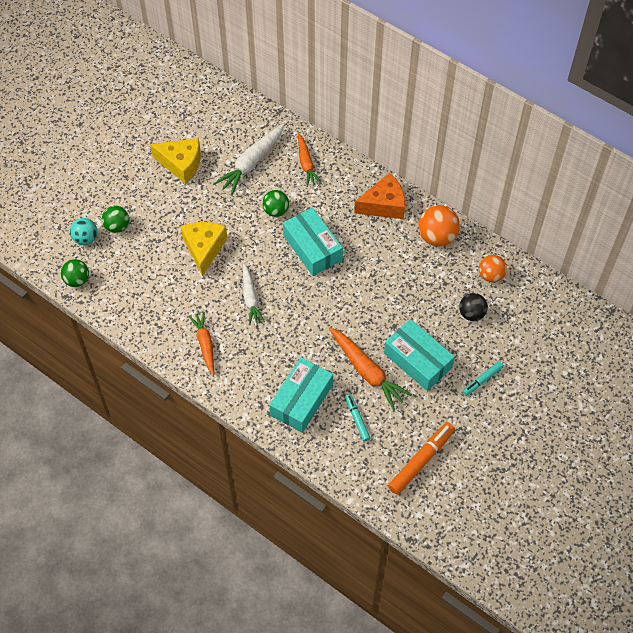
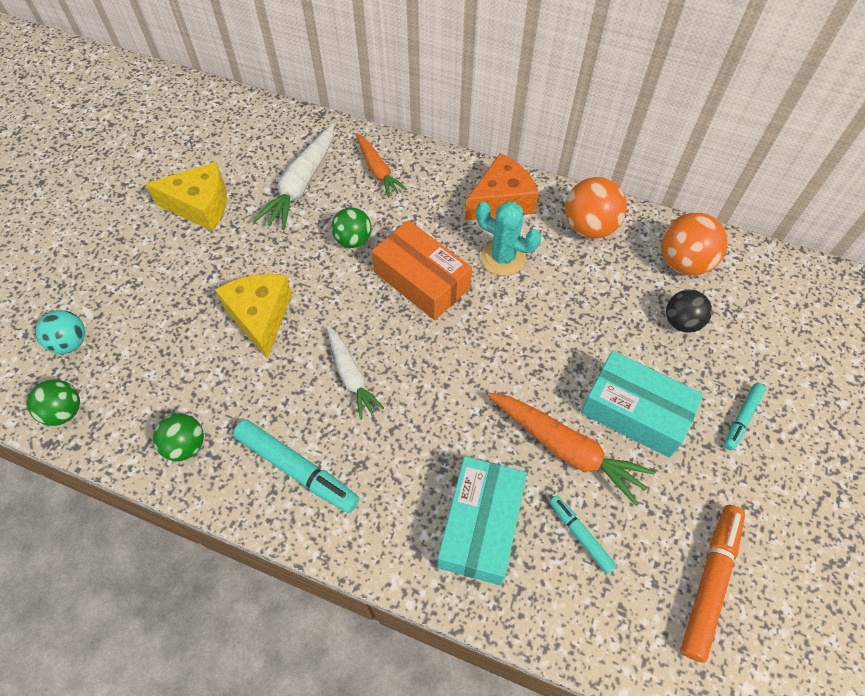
camera: 15 degrees left, 0 degrees up
green ball [102,206,129,233] -> green ball moved to [153,413,204,461]
orange carrot [189,312,214,375] -> turquoise marker [233,419,359,513]
turquoise box [283,208,343,276] -> orange box [371,220,472,320]
orange ball [479,255,507,282] -> orange ball [661,213,728,276], size x1.51
none -> turquoise cactus [476,201,541,276]

